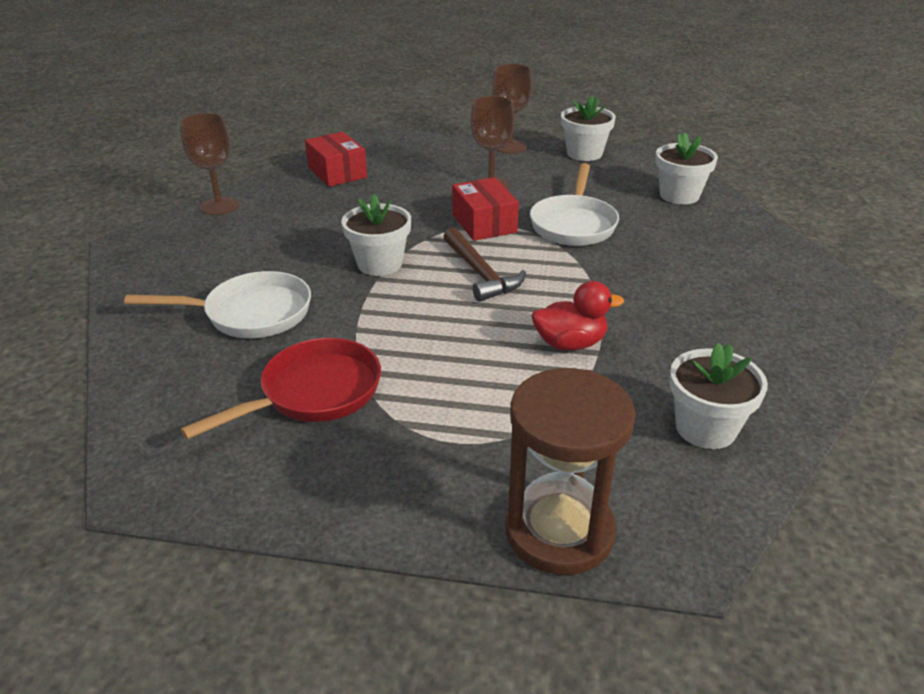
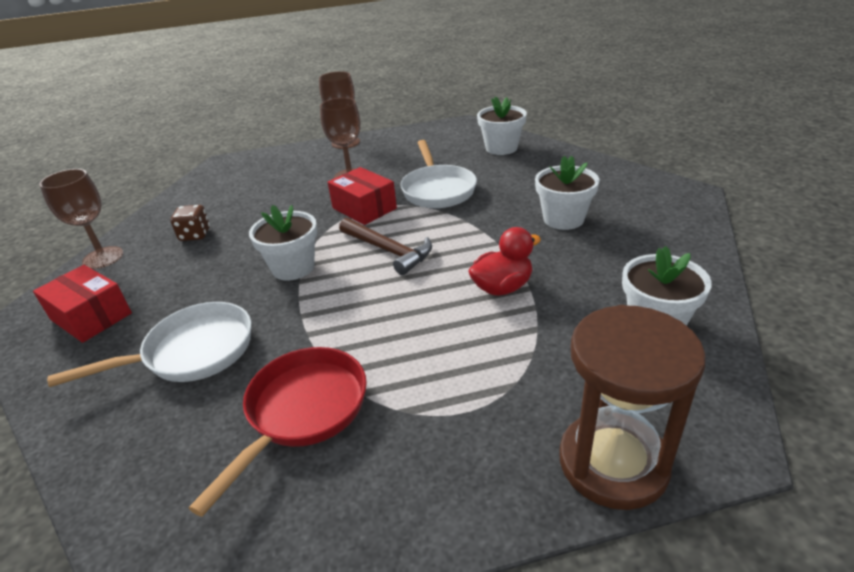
camera: 20 degrees left, 0 degrees up
red box [305,132,367,187] -> red box moved to [33,265,132,343]
white flower pot [561,96,616,161] -> white flower pot moved to [535,156,599,230]
none -> brown dice [170,205,210,241]

